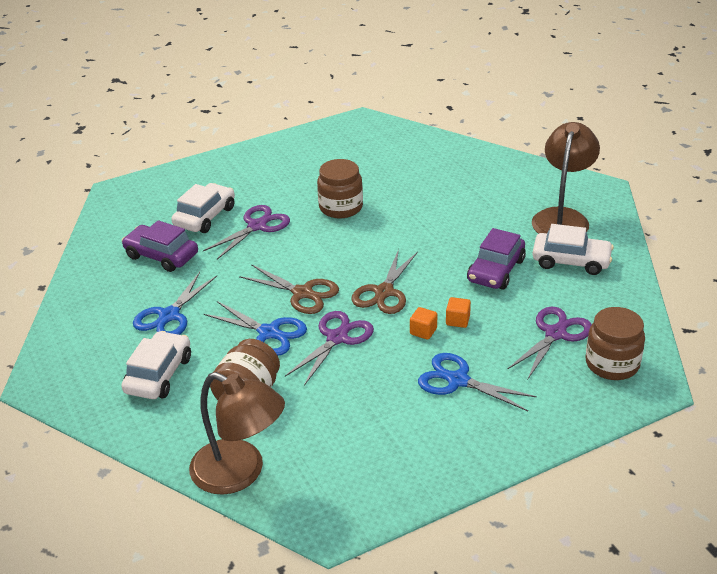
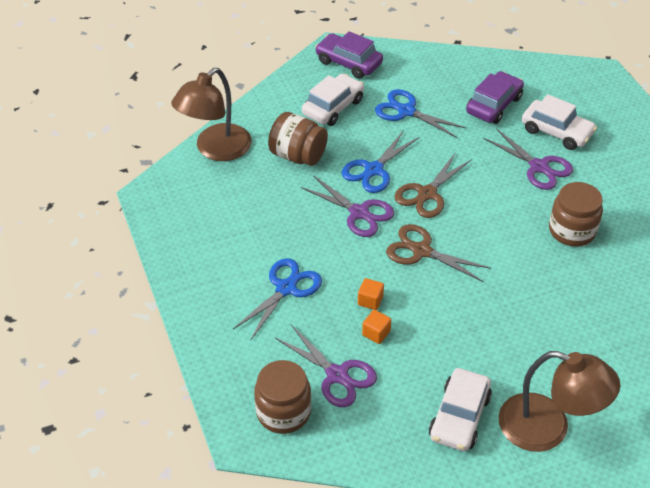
camera: 95 degrees right, 10 degrees up
white car [121,331,191,399] -> white car turned 75 degrees counterclockwise [302,74,364,126]
orange cube [410,307,437,340] -> orange cube moved to [362,310,391,344]
purple car [467,228,526,290] -> purple car moved to [315,31,383,79]

